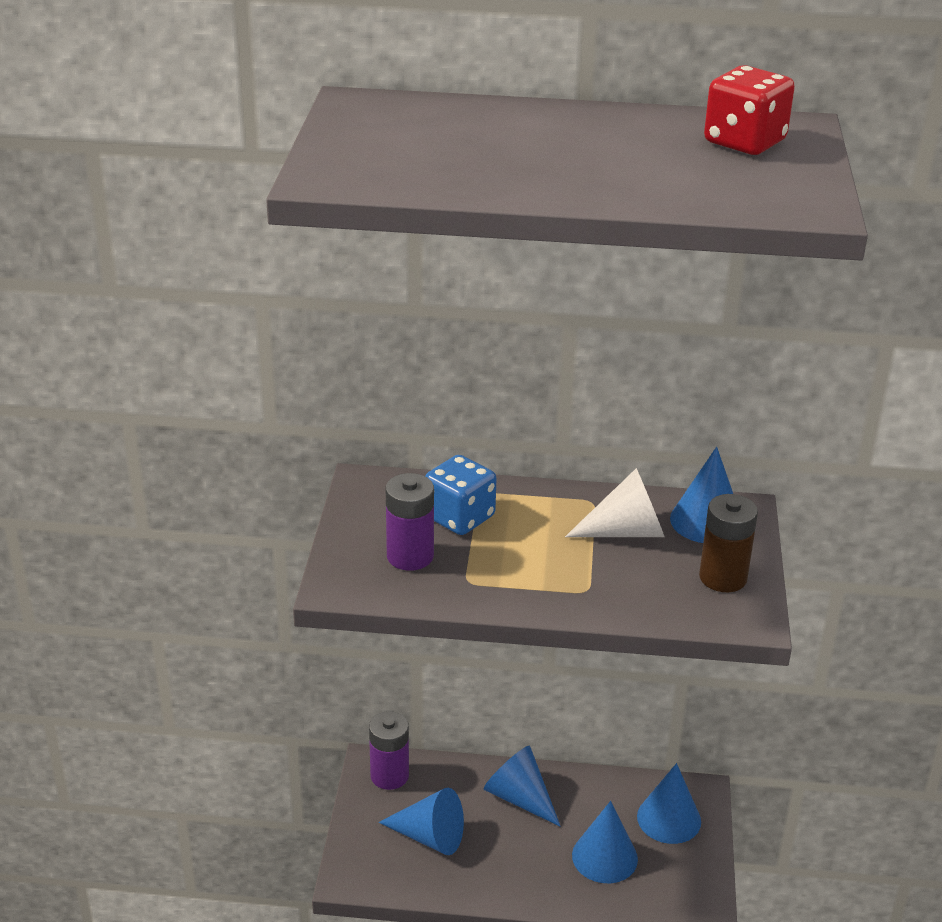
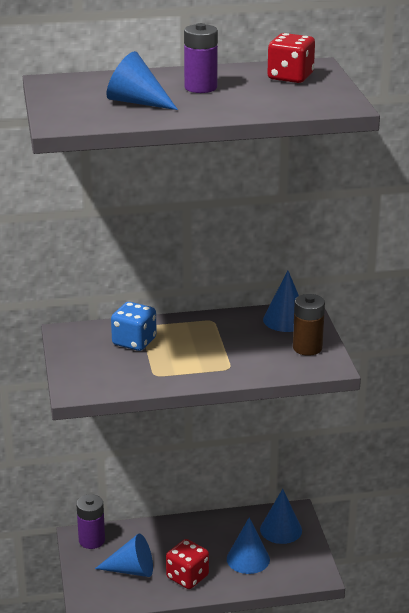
camera: 15 degrees left, 5 degrees down
purple battery [386,473,434,571] -> purple battery moved to [184,23,218,93]
blue cone [483,746,561,827] -> blue cone moved to [106,51,178,110]
white cone [565,468,665,537] -> none
none -> red dice [166,539,209,589]

